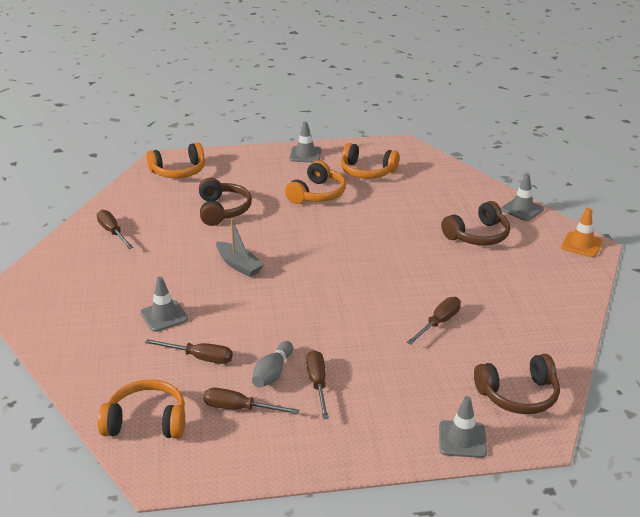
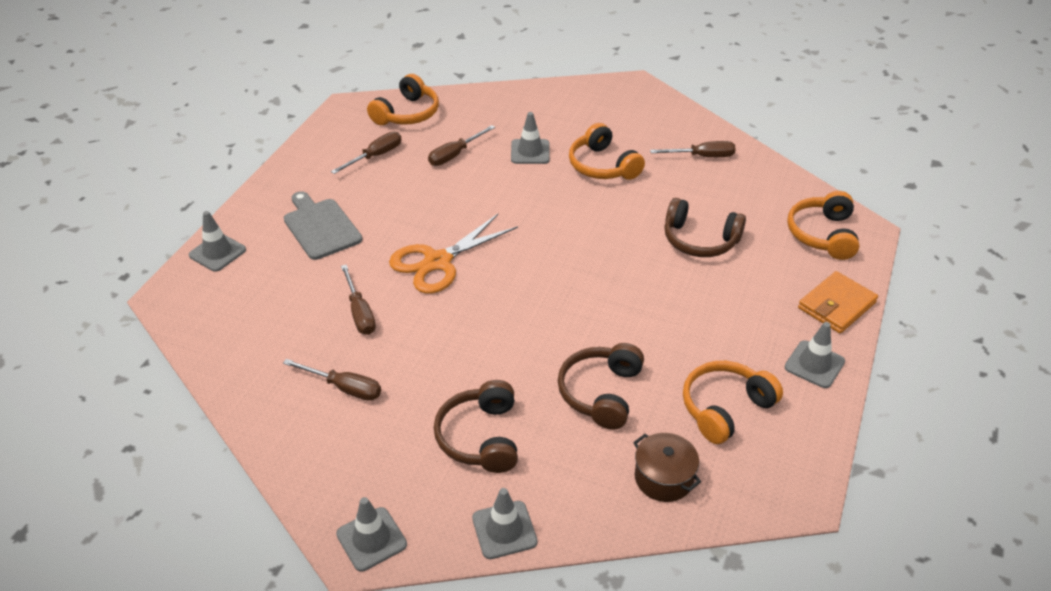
camera: 120 degrees right, 10 degrees up
grey boat [216,219,264,277] -> none
grey bowling pin [252,341,293,388] -> none
orange headphones [285,160,346,204] -> orange headphones moved to [569,123,645,180]
brown screwdriver [306,350,329,419] -> brown screwdriver moved to [283,359,381,401]
brown headphones [474,354,560,414] -> brown headphones moved to [558,343,644,430]
orange traffic cone [561,208,603,257] -> grey traffic cone [336,497,407,572]
none -> grey cutting board [284,191,362,260]
none -> orange scissors [389,214,518,294]
none -> brown pot [633,433,701,502]
none -> orange wallet [798,271,878,333]

